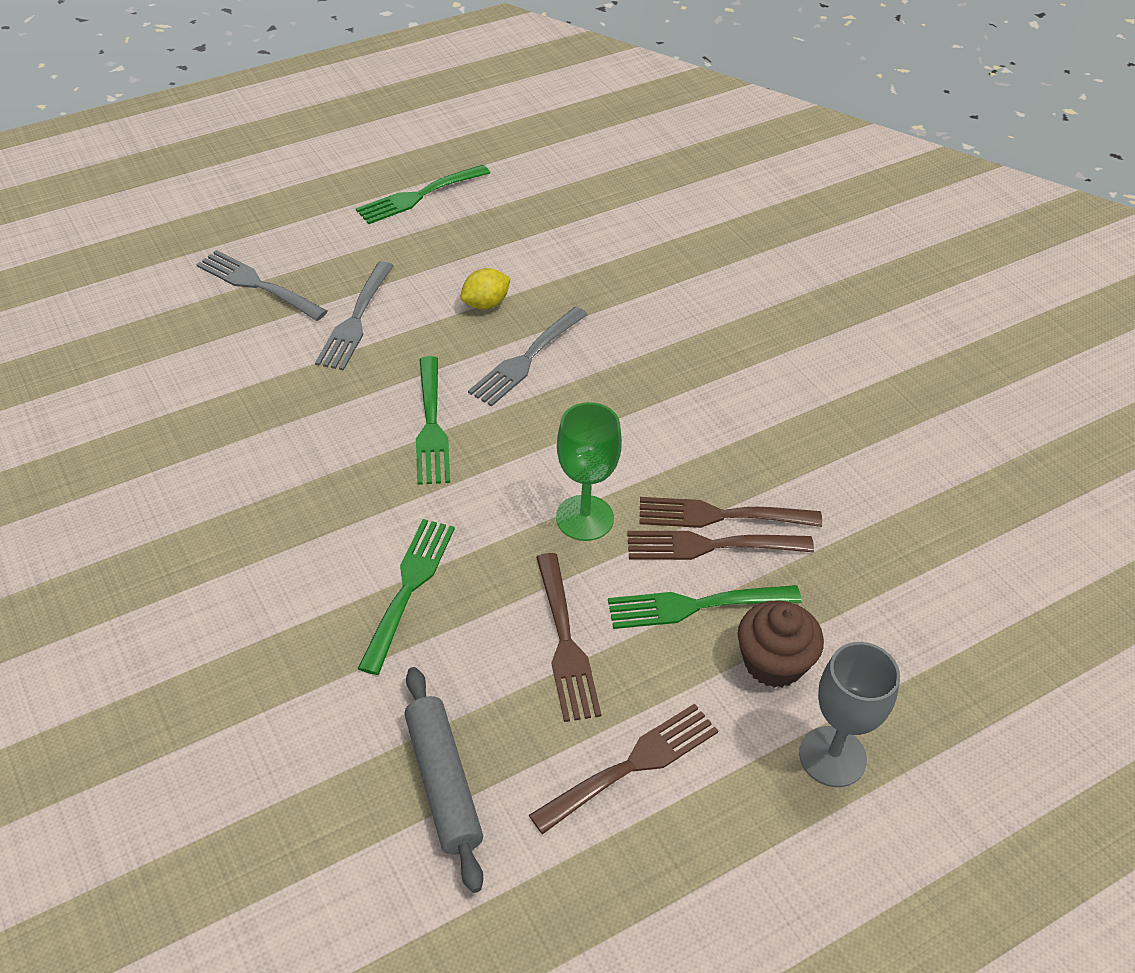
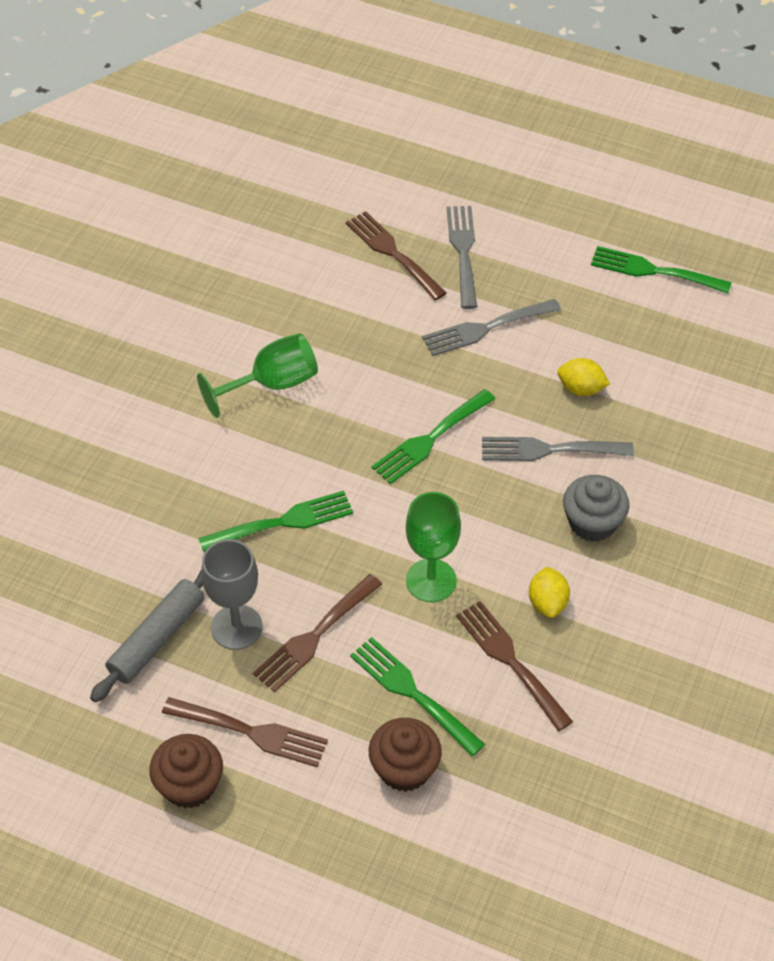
camera: 55 degrees right, 5 degrees up
brown fork [627,531,814,560] -> brown fork moved to [346,211,446,300]
grey goblet [799,642,900,787] -> grey goblet moved to [201,539,263,650]
none -> brown cupcake [149,734,223,808]
none -> green goblet [197,333,318,418]
none -> yellow lemon [529,567,570,618]
none -> grey cupcake [563,475,629,542]

